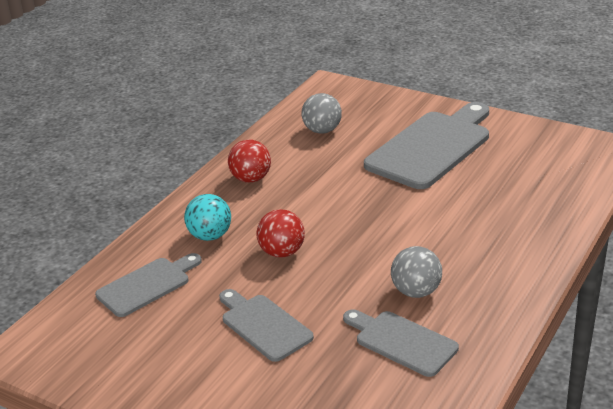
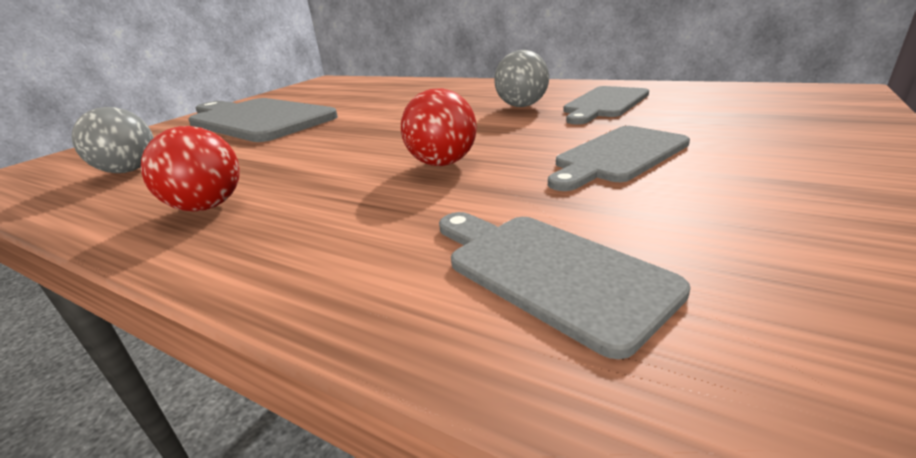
camera: 90 degrees left, 5 degrees down
turquoise ball [184,194,231,241] -> none

